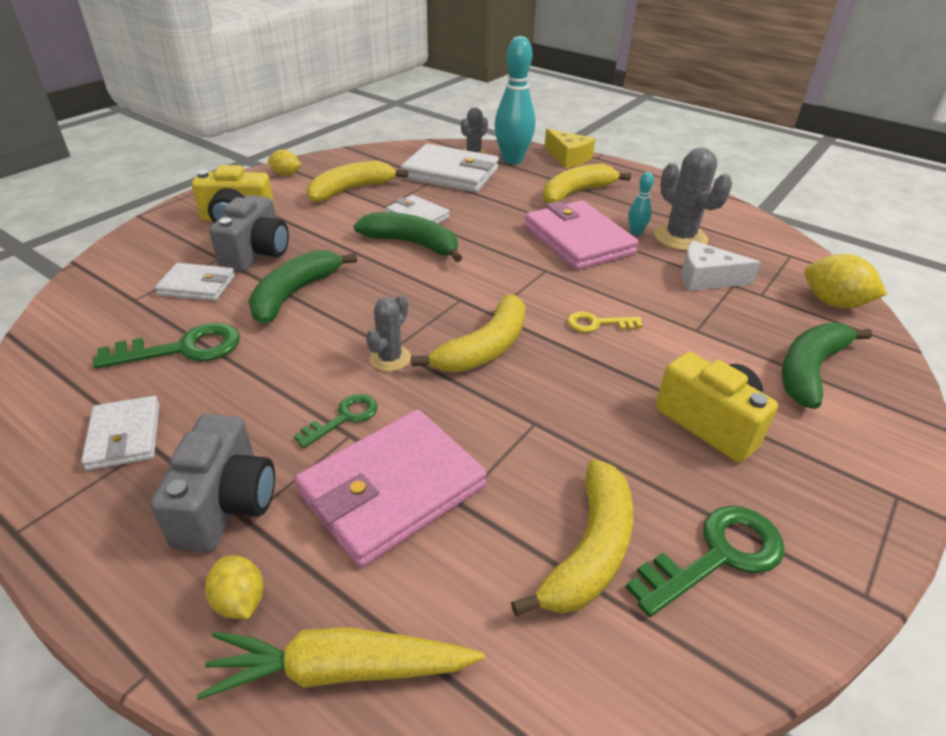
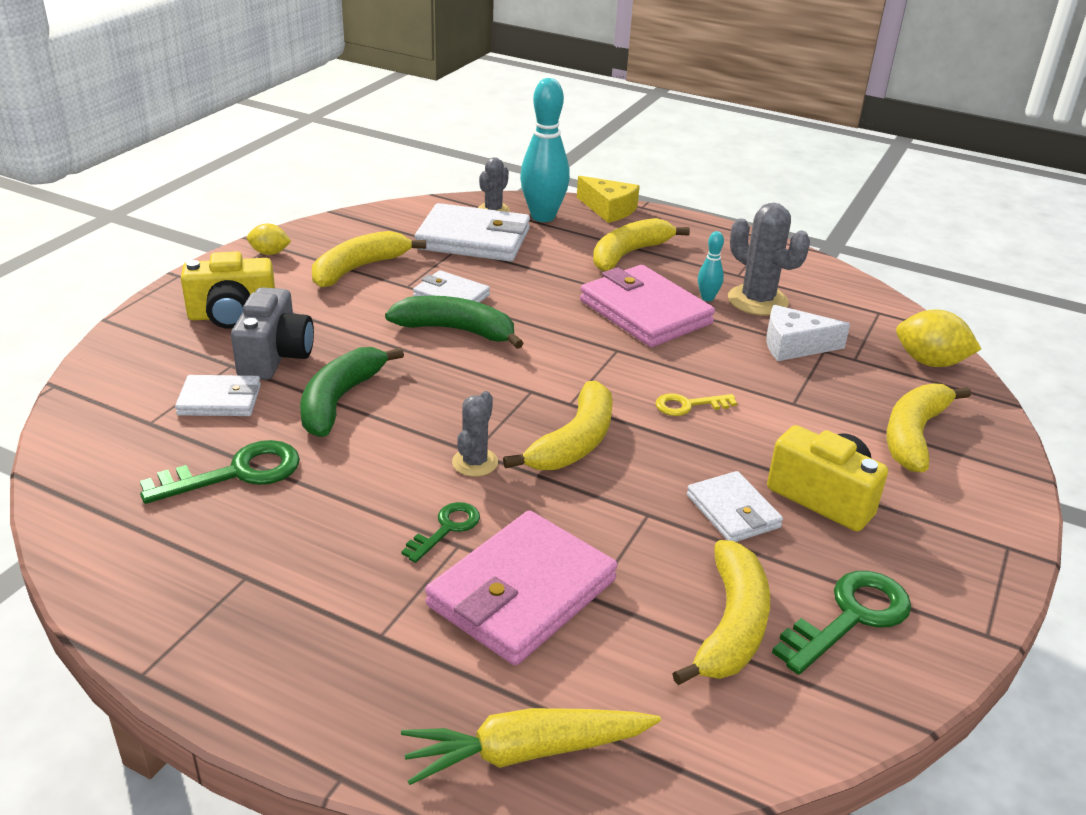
camera: 10 degrees left, 5 degrees down
white wallet [81,396,160,471] -> white wallet moved to [687,471,783,542]
grey camera [150,414,275,552] -> none
yellow lemon [205,556,264,619] -> none
green banana [781,323,872,409] -> yellow banana [886,383,971,473]

